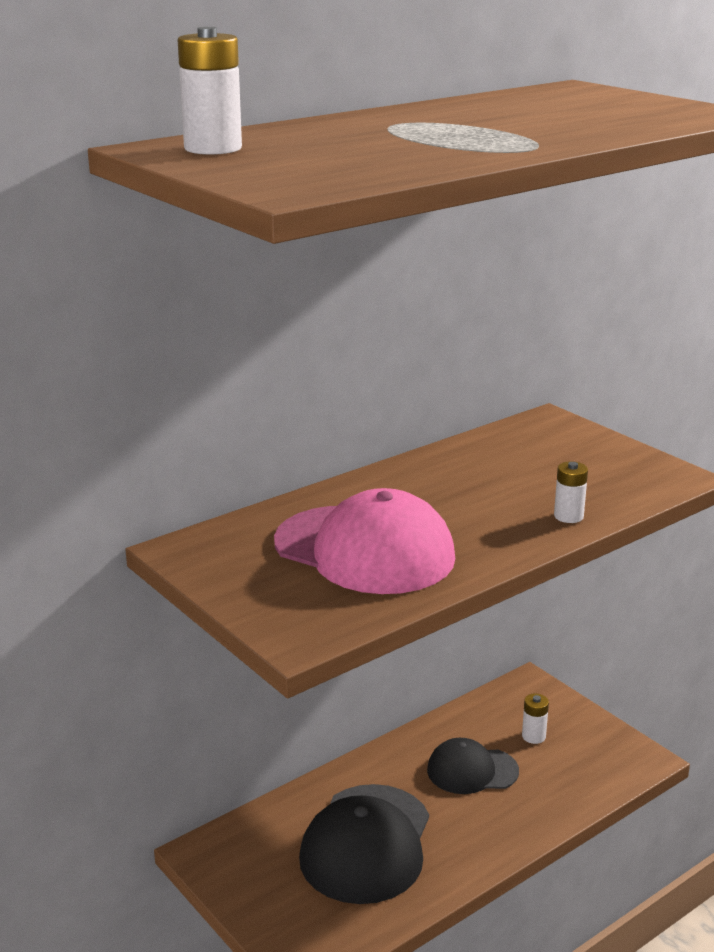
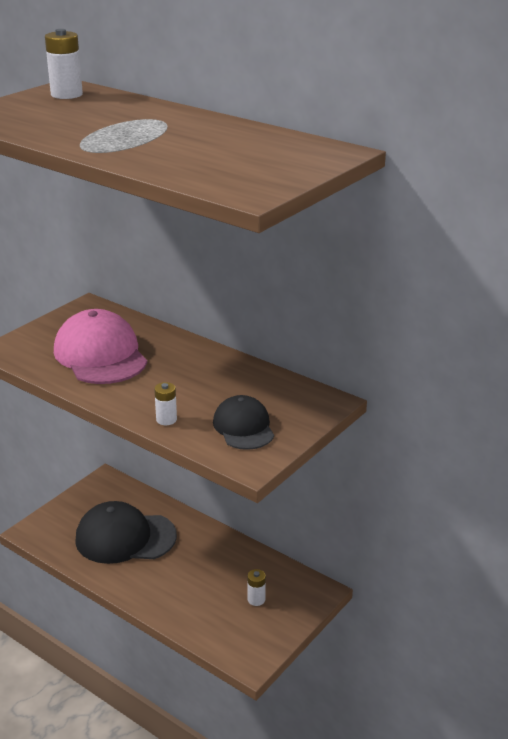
camera: 75 degrees right, 5 degrees up
pink cap [274,488,455,594] -> pink cap turned 135 degrees clockwise [54,309,147,384]
black cap [427,738,519,794] -> black cap moved to [213,395,274,450]

